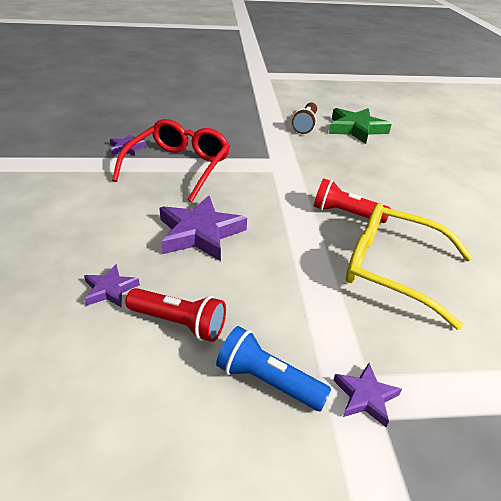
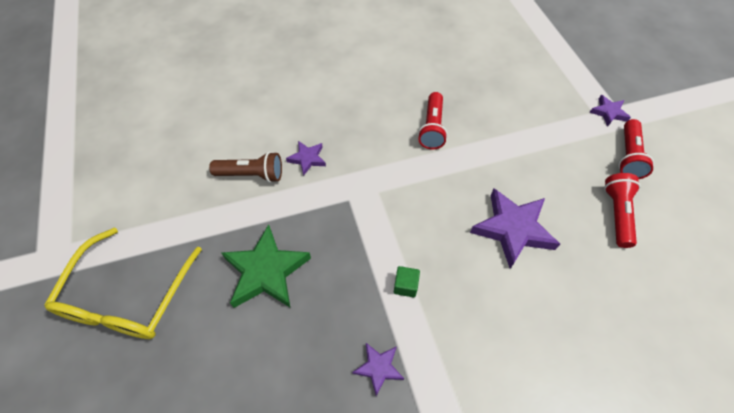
camera: 100 degrees left, 20 degrees up
purple star [84,264,140,308] -> purple star moved to [286,141,326,176]
red glasses [112,119,230,202] -> green cube [394,266,420,298]
blue flashlight [216,326,331,411] -> red flashlight [618,119,654,179]
green star [329,108,392,144] -> green star moved to [221,224,311,308]
yellow glasses [346,203,473,330] -> yellow glasses moved to [44,228,202,339]

